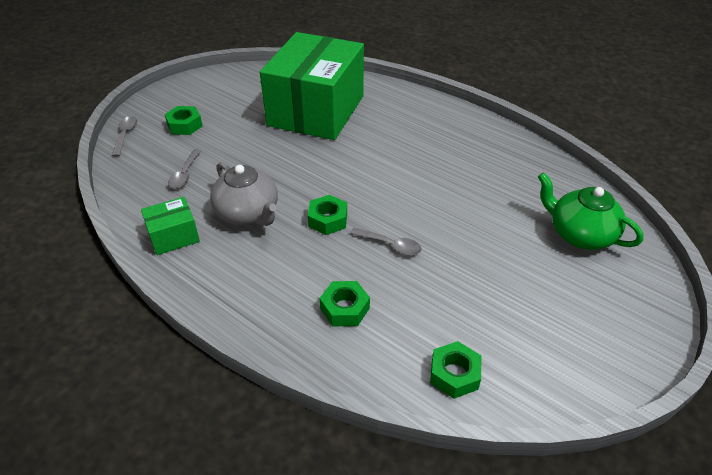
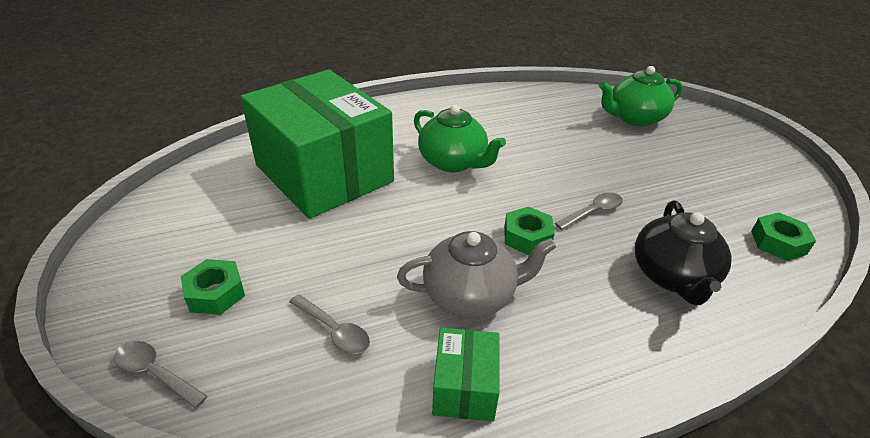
camera: 60 degrees left, 5 degrees down
green nut [320,281,370,326] -> black teapot [635,200,732,305]
none -> green teapot [414,105,506,172]

